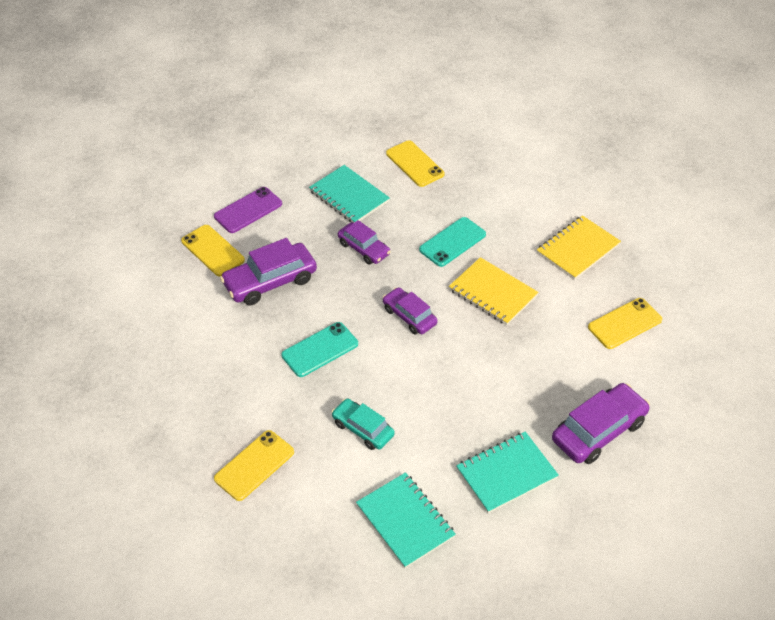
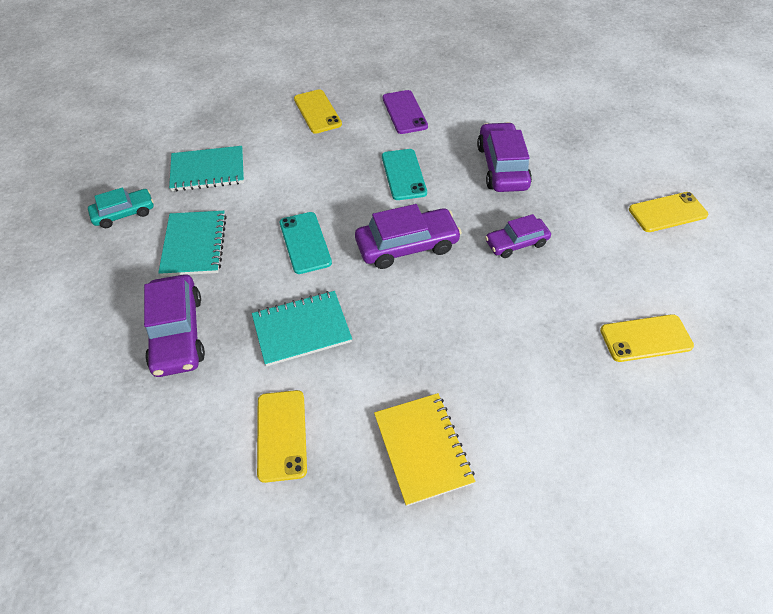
camera: 115 degrees right, 5 degrees up
yellow phone [181,225,245,277] -> yellow phone moved to [629,192,709,232]
purple phone [214,187,282,233] -> purple phone moved to [383,90,428,134]
turquoise notebook [309,165,390,223] -> turquoise notebook moved to [252,291,352,366]
turquoise car [332,398,395,450] -> turquoise car moved to [88,187,154,228]
purple car [383,287,438,334] -> purple car [355,204,462,269], size x1.58
turquoise phone [419,217,486,267] -> turquoise phone moved to [280,212,332,274]
yellow notebook [449,257,538,325] -> none

